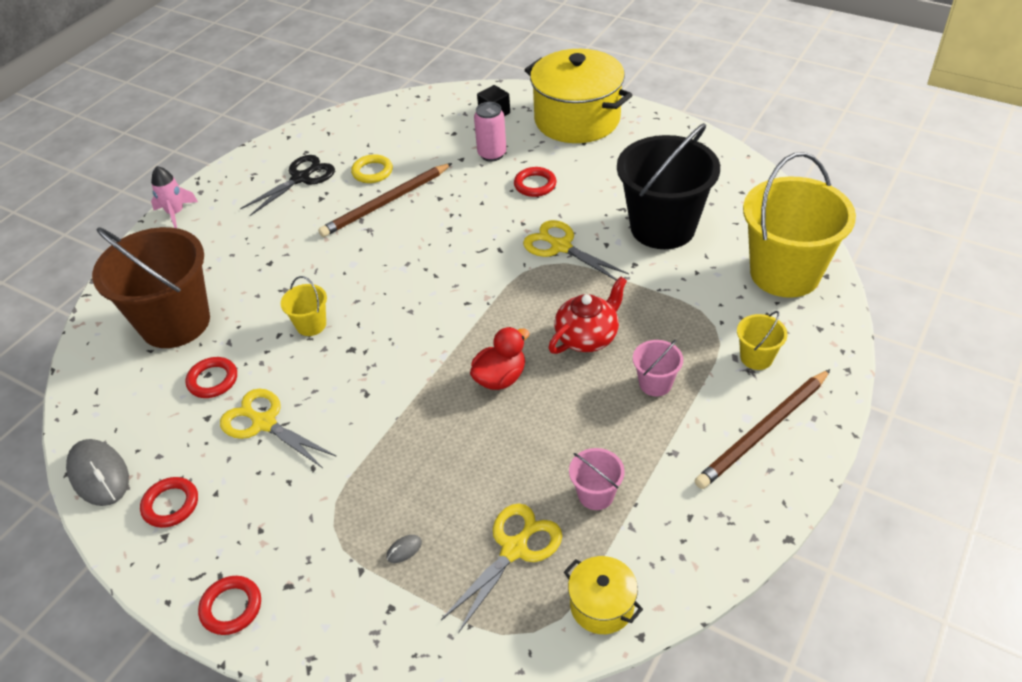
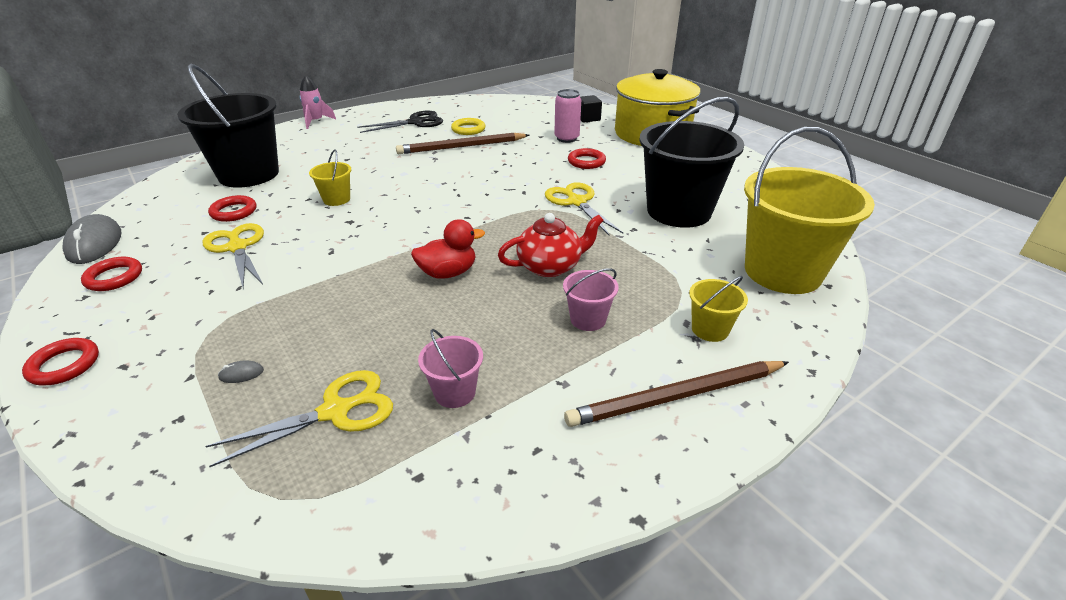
camera: 20 degrees right, 10 degrees down
brown bucket [92,227,210,348] -> black bucket [177,64,279,188]
yellow pot [564,556,643,634] -> none

